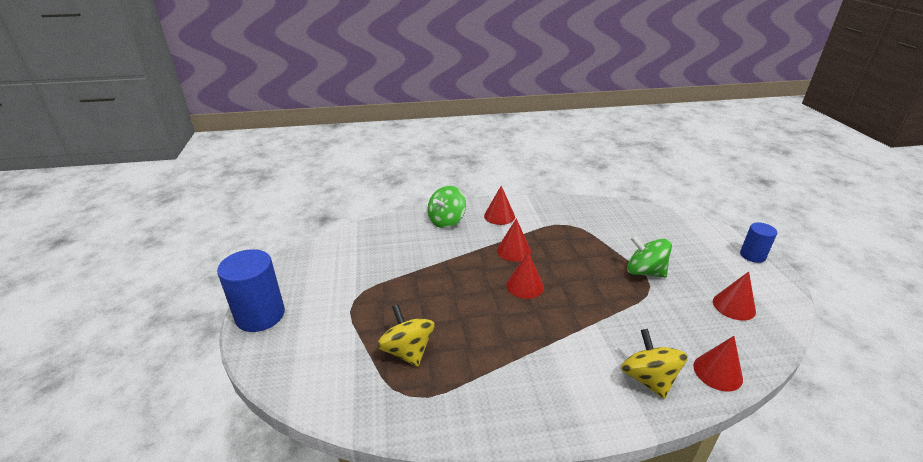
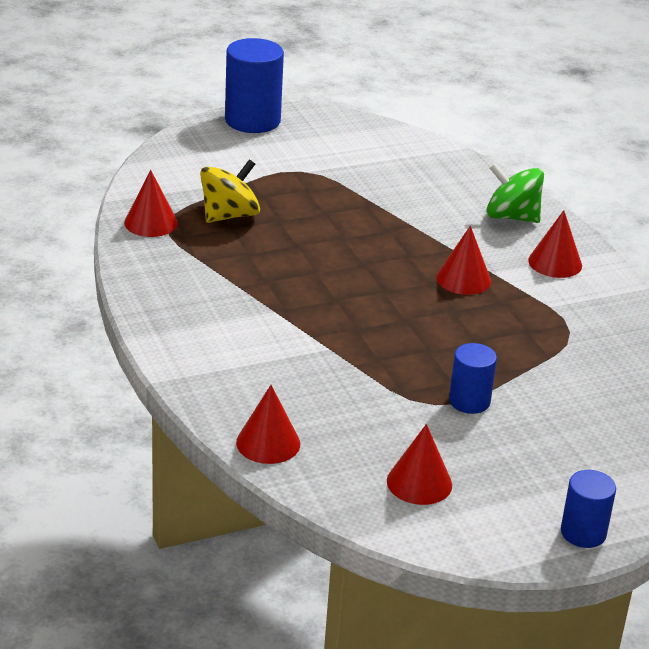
camera: 75 degrees right, 0 degrees up
red cone [506,252,544,299] -> red cone moved to [124,170,178,237]
yellow spinning top [621,329,688,399] -> none
green spinning top [627,235,672,278] -> blue cylinder [449,343,497,414]

